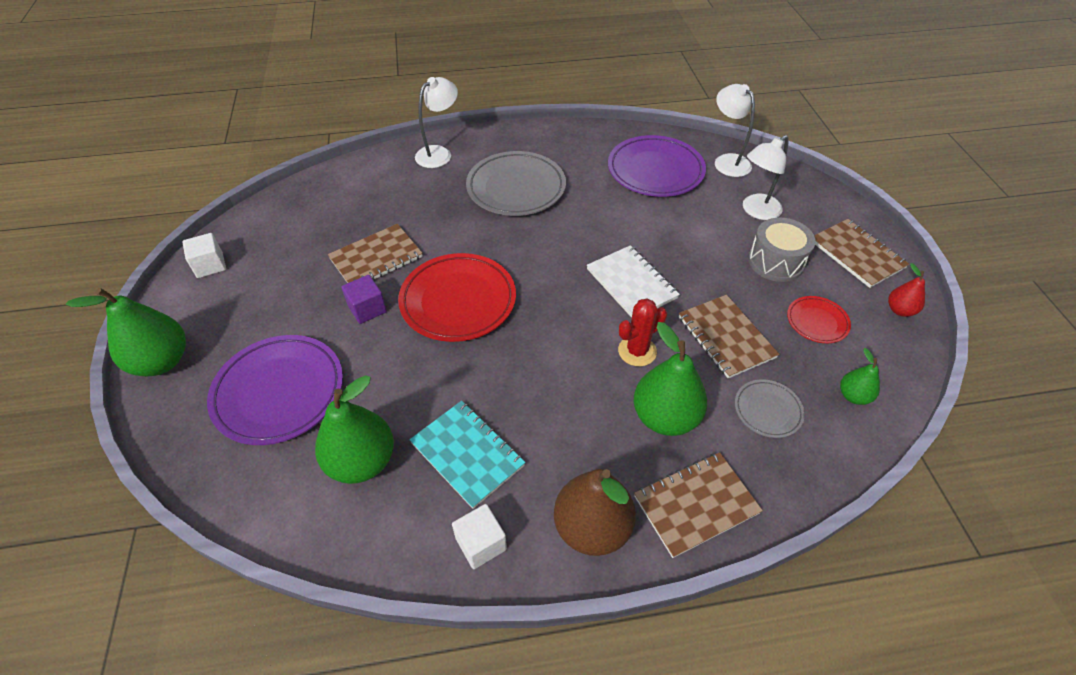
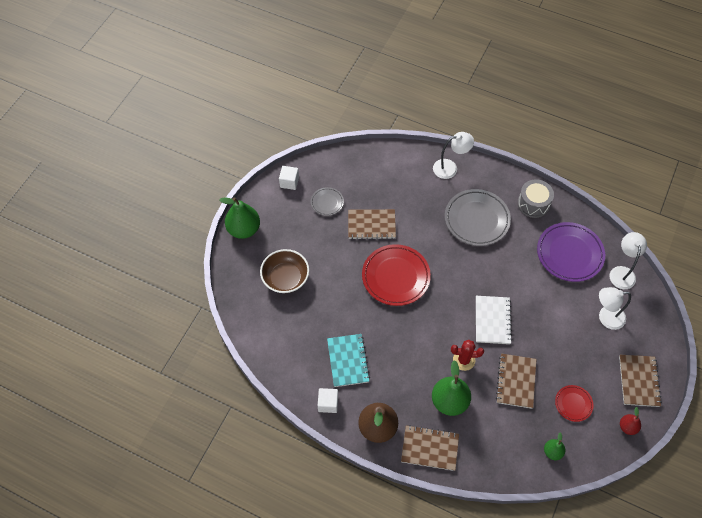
camera: 35 degrees right, 10 degrees up
purple plate [207,335,343,445] -> brown bowl [260,249,309,293]
green pear [315,375,394,484] -> none
purple cube [342,275,387,324] -> none
grey plate [735,379,805,438] -> grey plate moved to [311,187,344,216]
grey drum [748,218,816,282] -> grey drum moved to [517,179,554,218]

